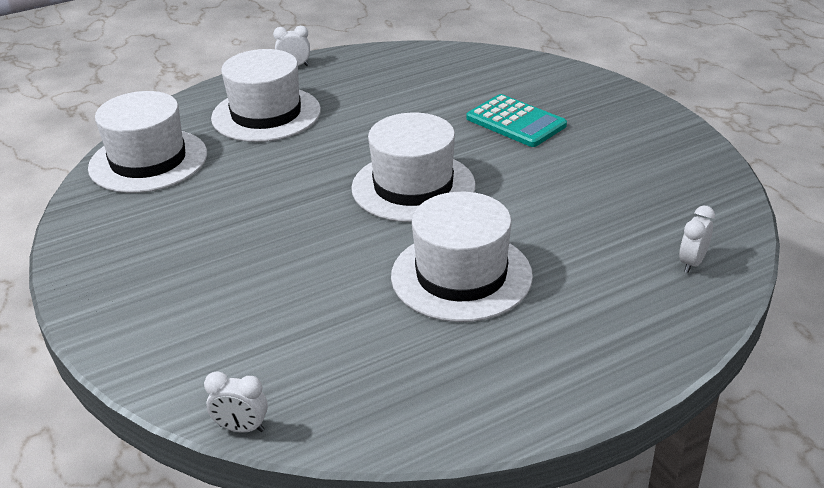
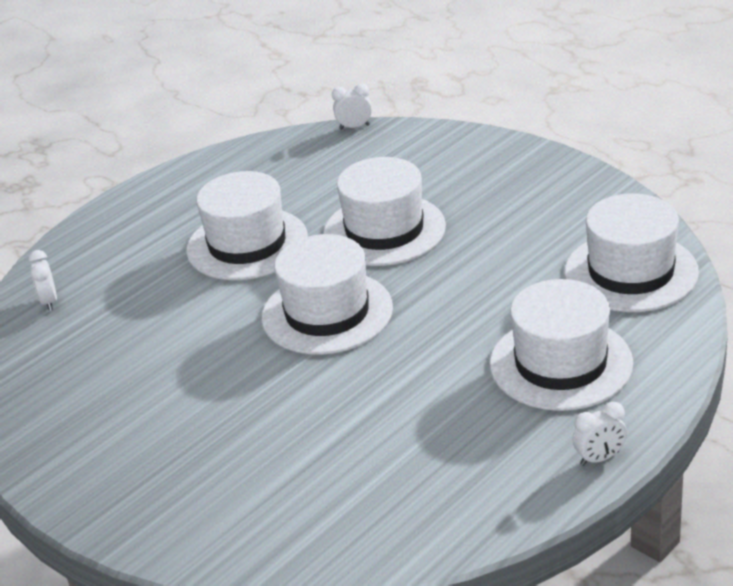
camera: 165 degrees right, 0 degrees up
turquoise calculator [466,94,567,147] -> none
white clock [679,205,715,273] -> white clock turned 150 degrees clockwise [29,250,57,311]
none -> white hat [323,157,446,266]

